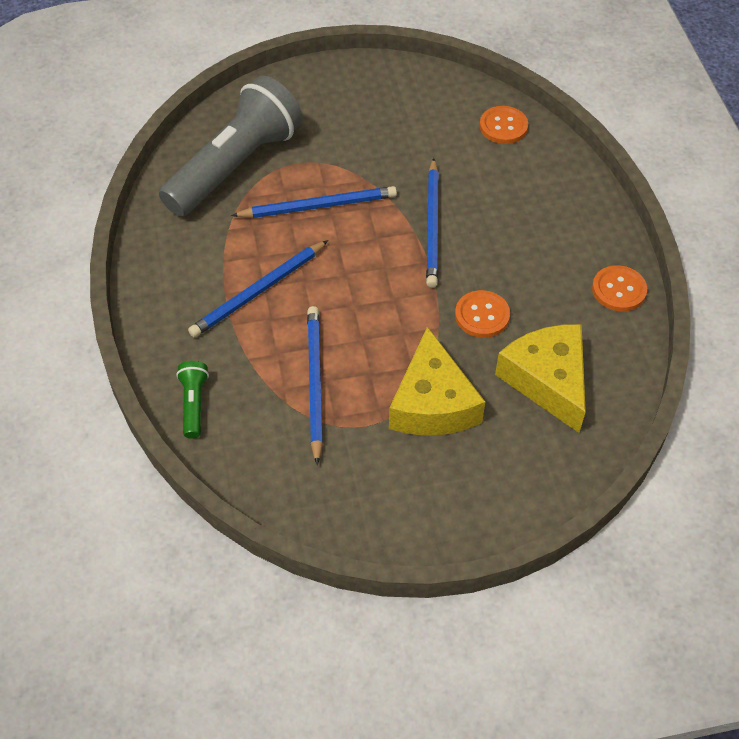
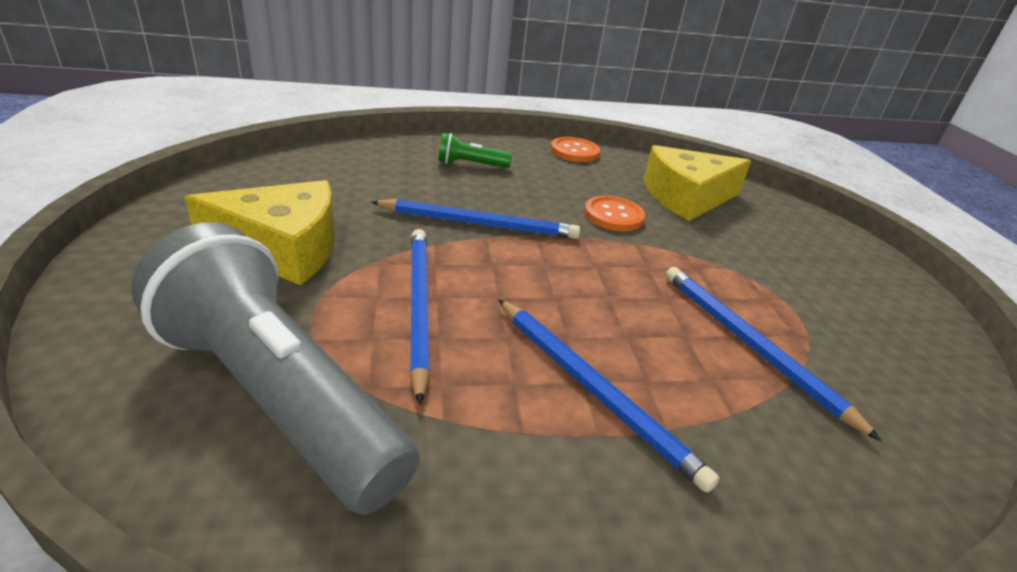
camera: 90 degrees left, 20 degrees down
green flashlight [176,361,209,439] -> green flashlight moved to [438,133,512,168]
blue pencil [307,306,323,465] -> blue pencil turned 60 degrees clockwise [666,267,882,441]
yellow cheese [389,326,485,436] -> yellow cheese moved to [184,180,335,286]
orange button [480,106,528,144] -> none

